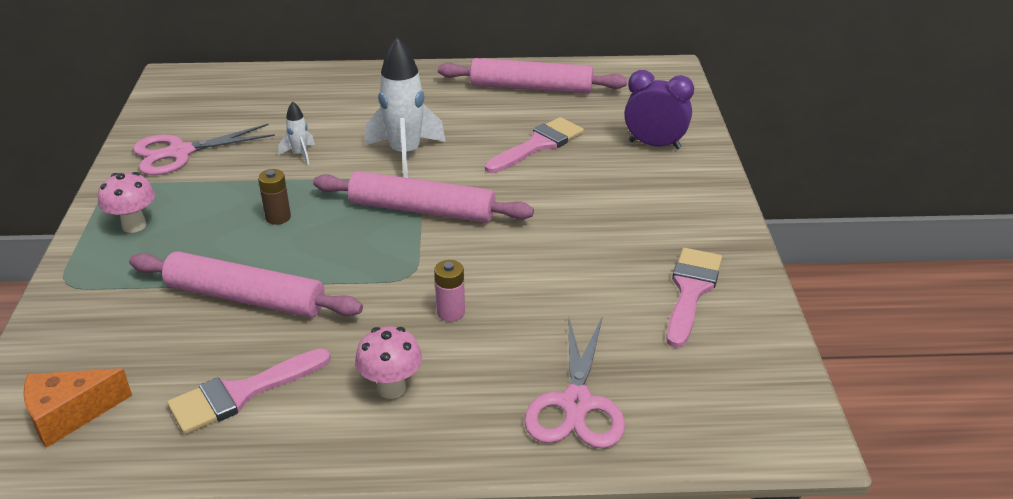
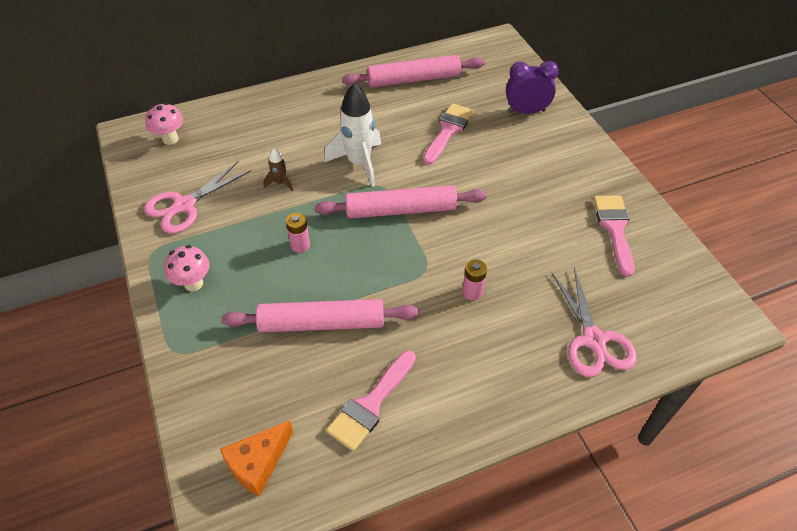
camera: 20 degrees left, 15 degrees up
brown battery [258,169,291,225] -> pink battery [286,213,310,253]
white rocket [278,101,315,165] -> brown rocket [264,148,293,192]
pink mushroom [355,326,422,399] -> pink mushroom moved to [145,103,183,145]

